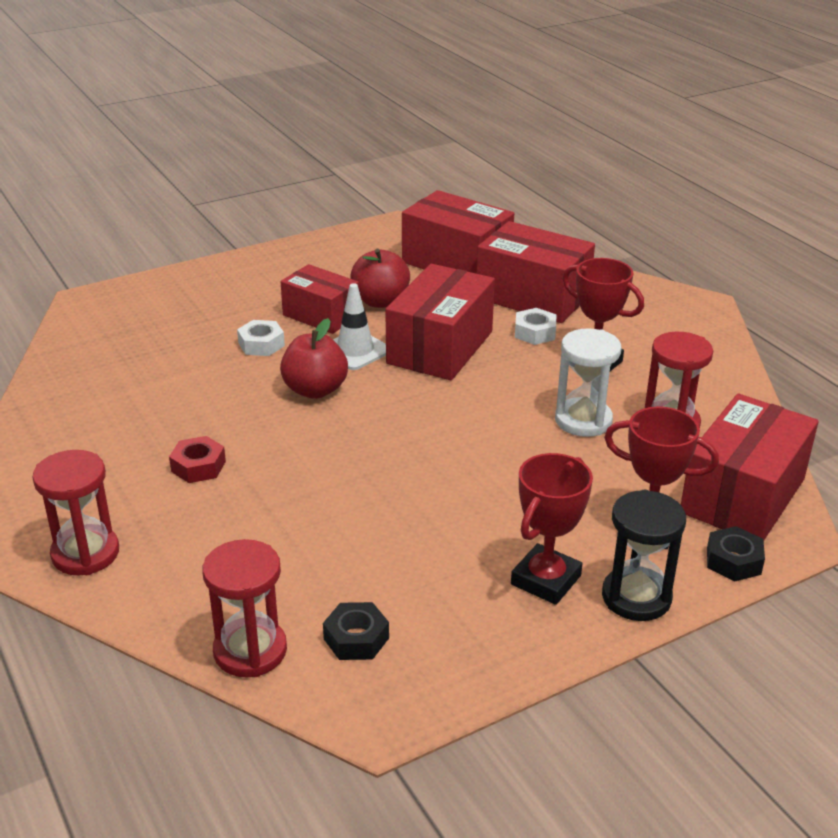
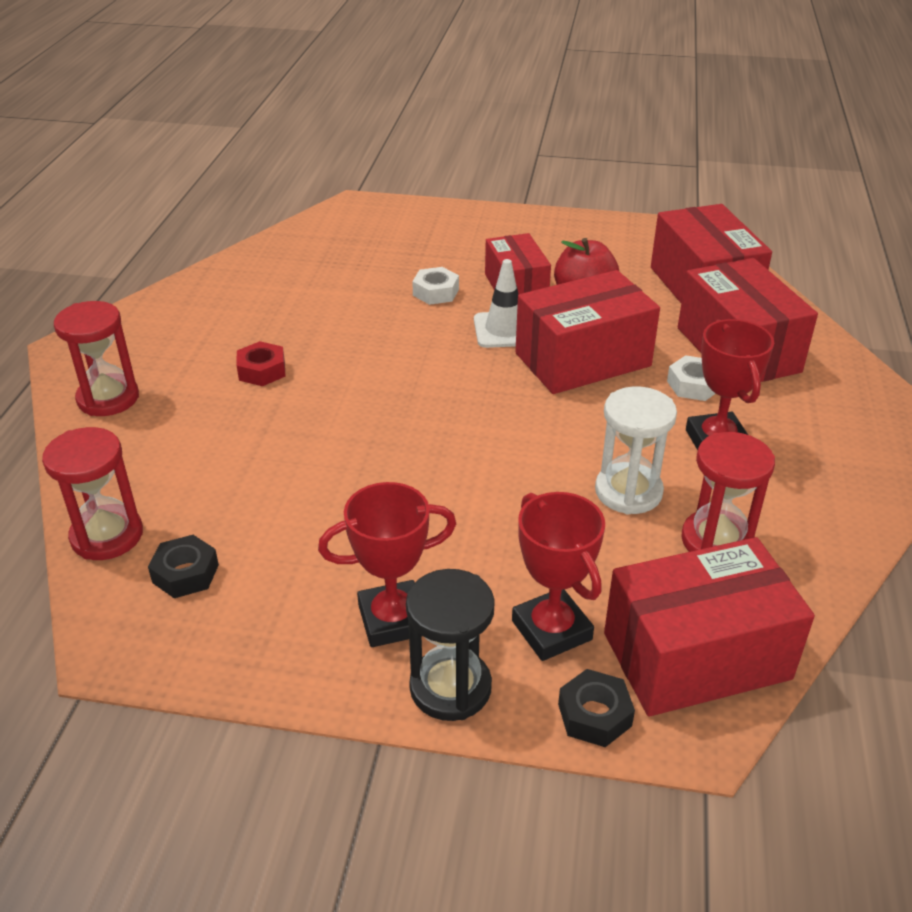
camera: 40 degrees right, 5 degrees up
red apple [280,318,348,399] -> none

